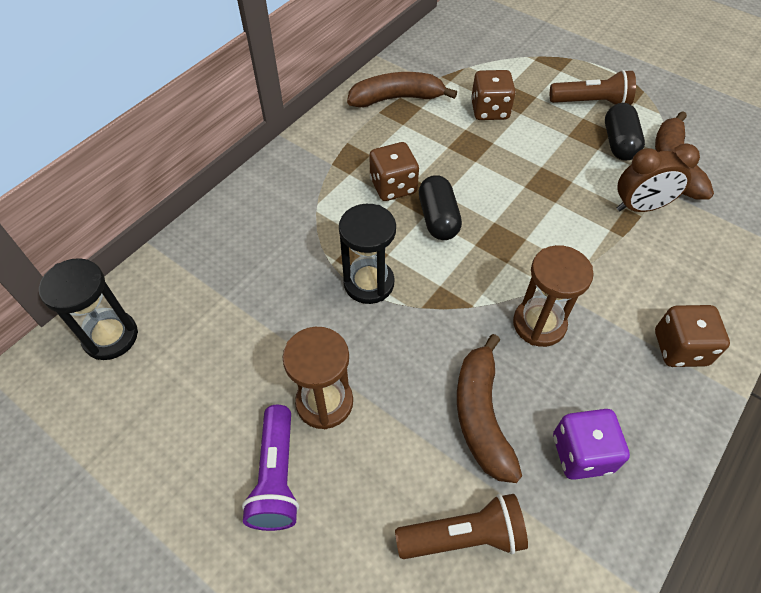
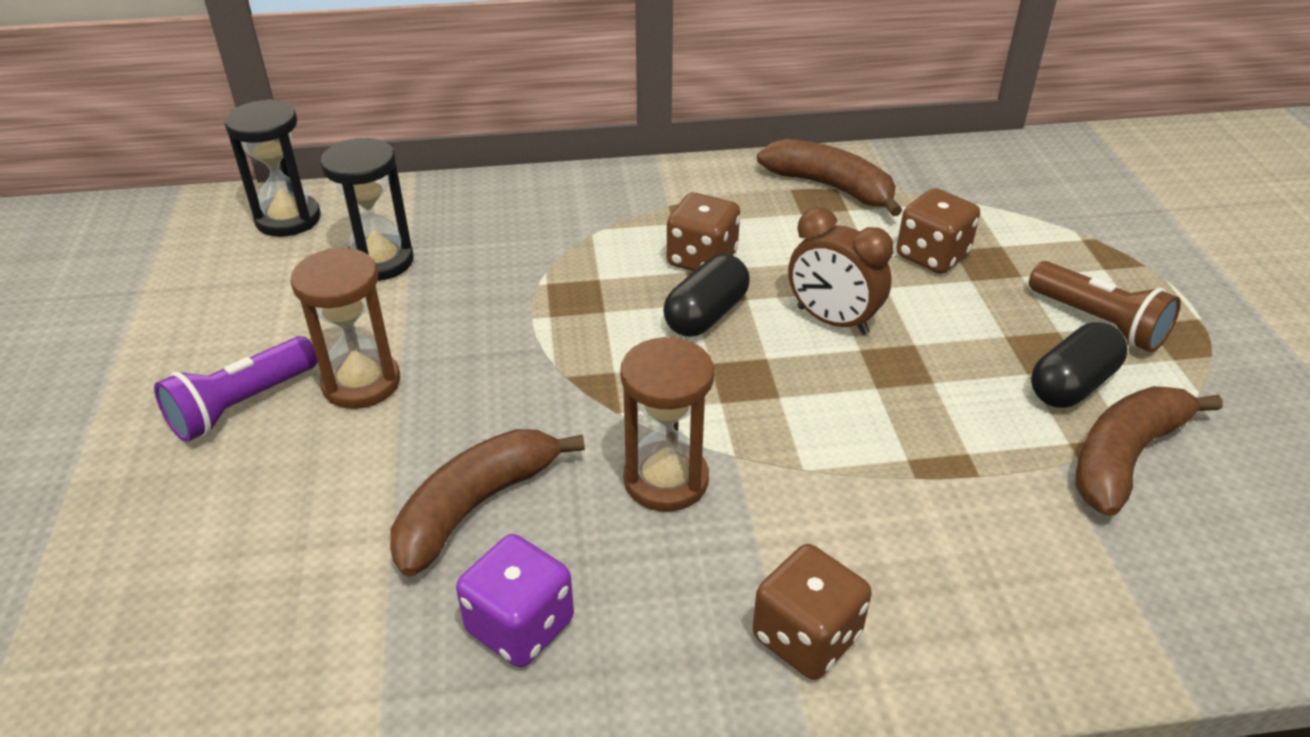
camera: 45 degrees right, 15 degrees down
black hourglass [339,204,396,304] -> black hourglass moved to [320,138,414,281]
brown flashlight [395,494,528,559] -> none
brown clock [617,143,700,212] -> brown clock moved to [788,207,893,335]

